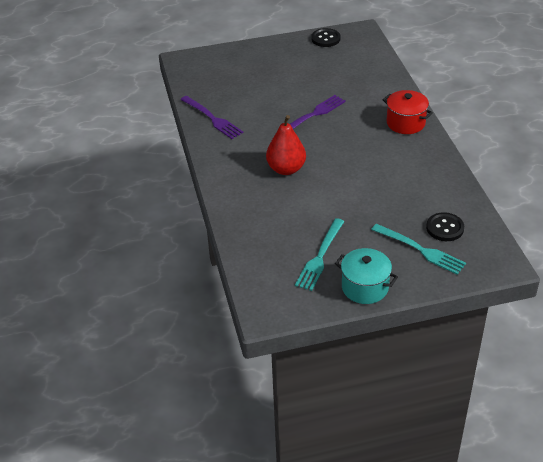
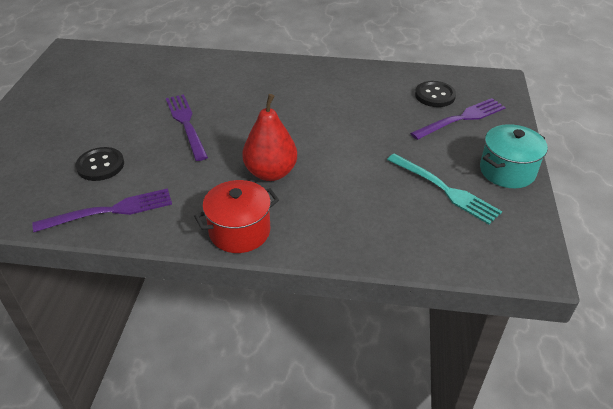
camera: 70 degrees left, 0 degrees up
black button [311,28,340,47] -> black button moved to [76,147,124,181]
turquoise fork [371,224,466,275] -> purple fork [410,98,506,140]
red pot [383,90,433,134] -> red pot moved to [194,180,279,253]

